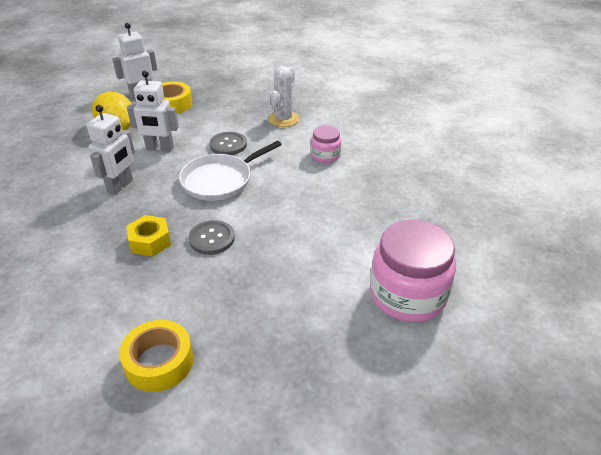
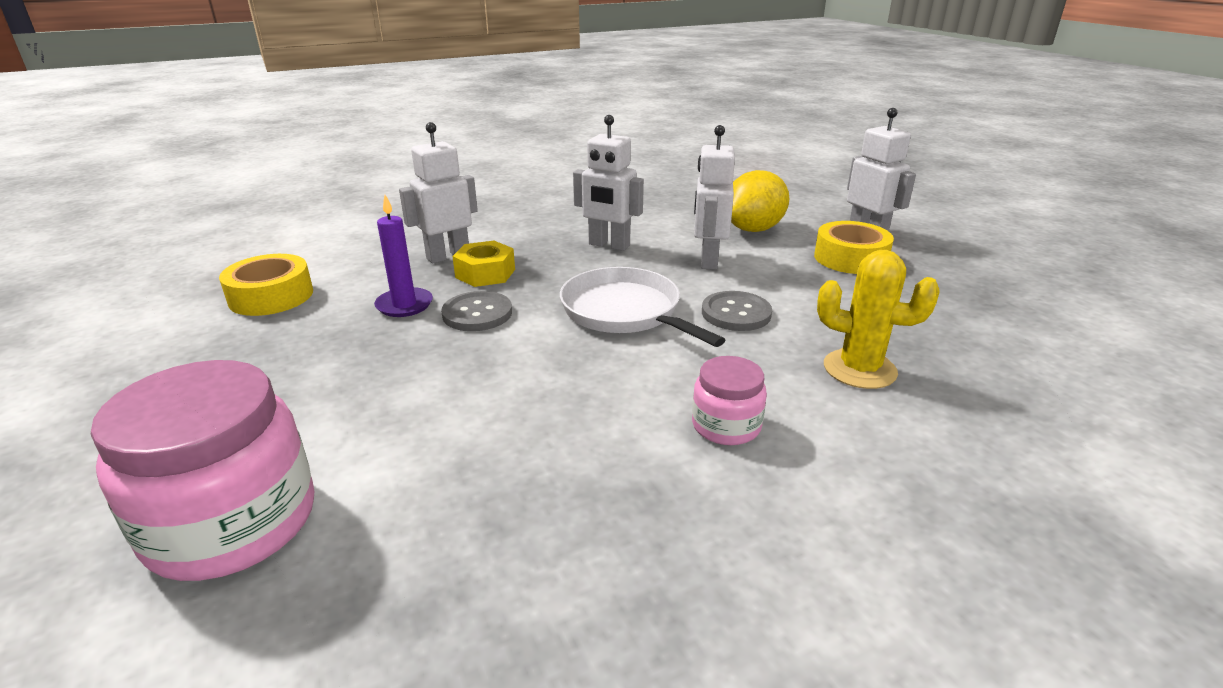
camera: 90 degrees right, 10 degrees down
white cactus [268,66,299,127] -> yellow cactus [817,250,940,389]
none -> purple candle [374,195,433,317]
none -> white robot [399,122,478,263]

